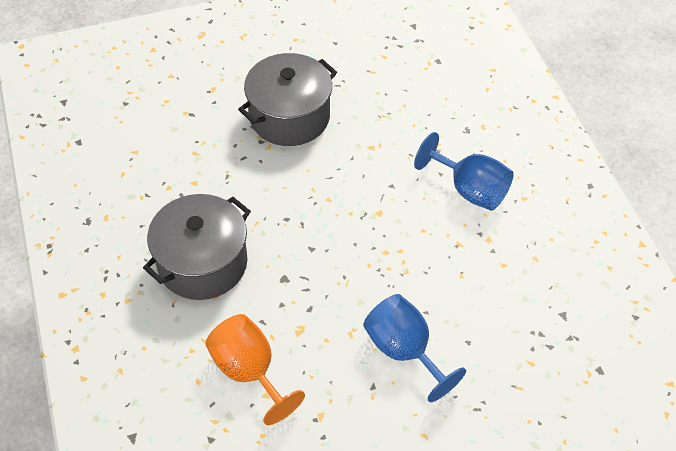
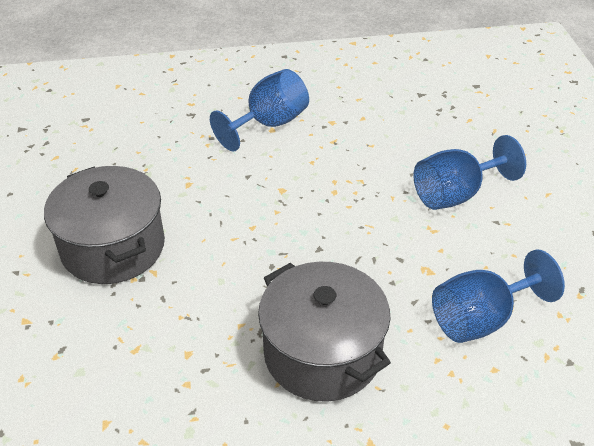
camera: 80 degrees left, 10 degrees down
orange goblet [206,314,305,425] -> blue goblet [432,249,565,343]

